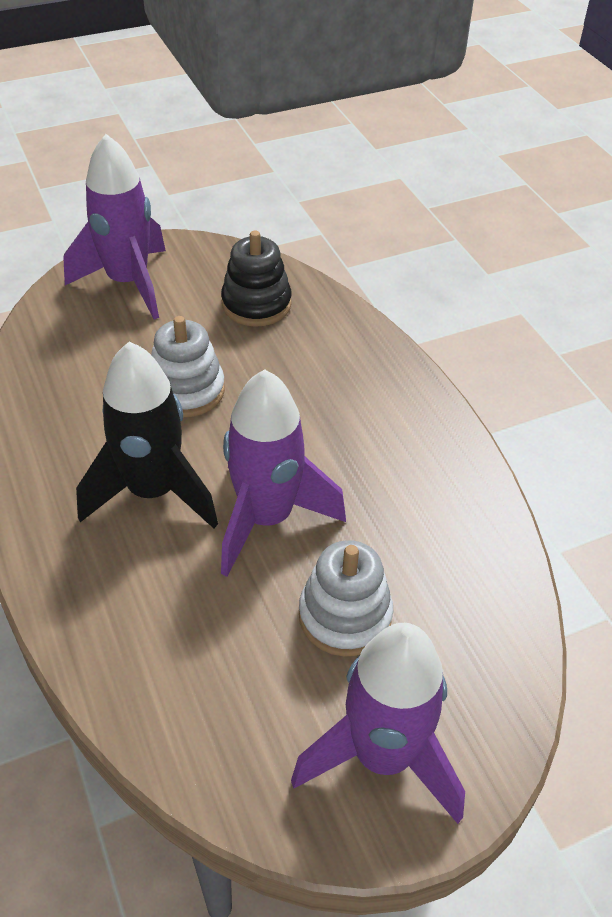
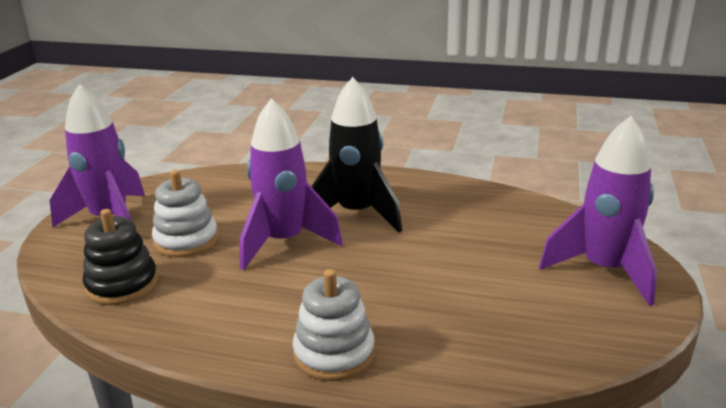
camera: 130 degrees right, 20 degrees down
white stacking toy [151,316,225,417] -> white stacking toy moved to [293,269,375,381]
black stacking toy [221,230,292,327] -> black stacking toy moved to [83,209,158,305]

